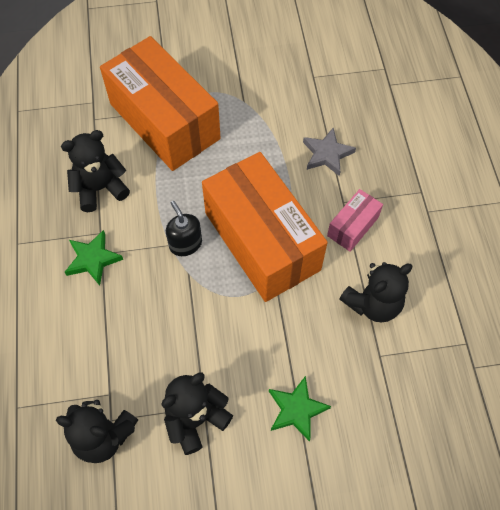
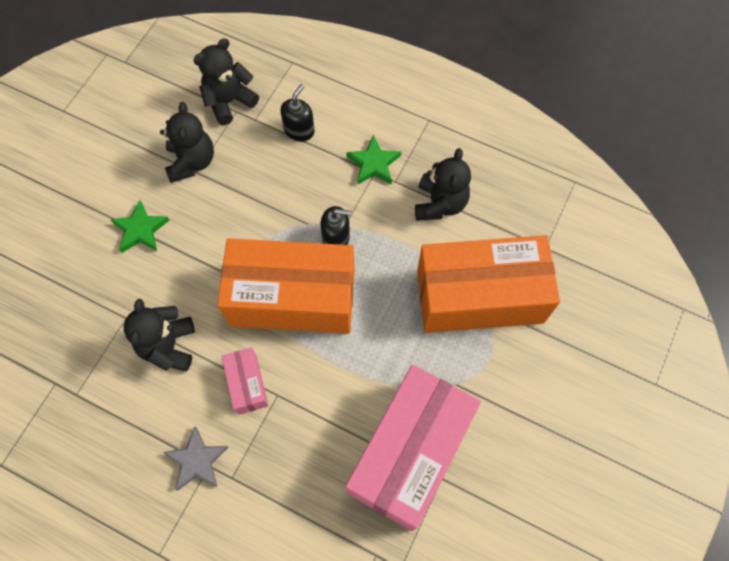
camera: 125 degrees right, 5 degrees up
grey star [303,128,356,176] -> grey star moved to [163,426,229,491]
none -> black soap dispenser [280,84,315,141]
none -> pink box [346,365,481,531]

